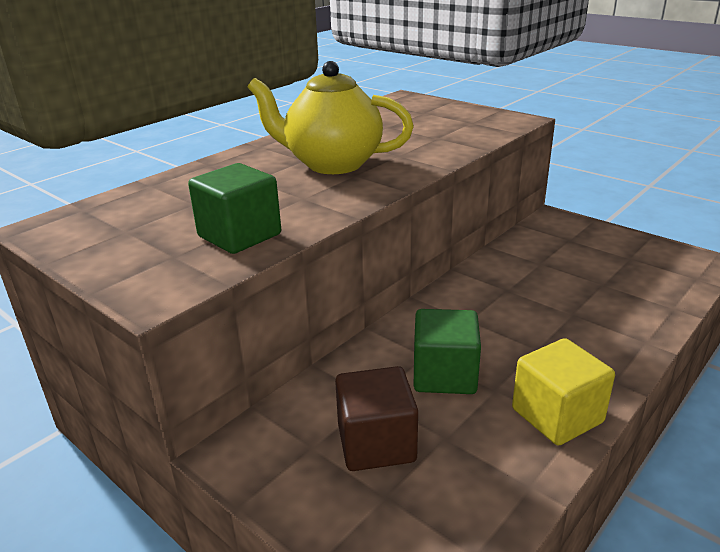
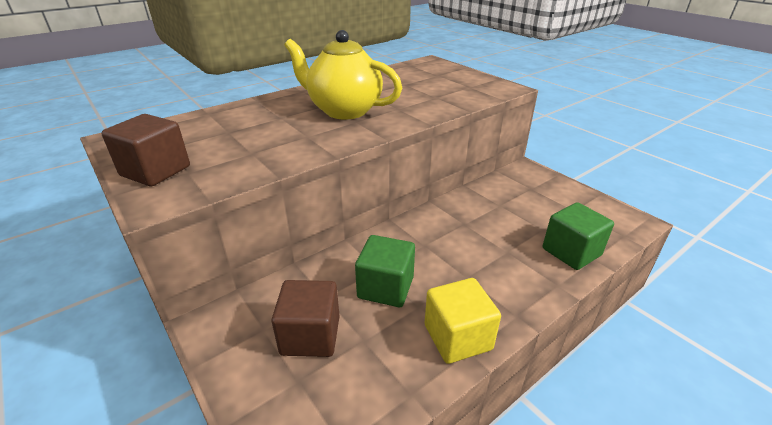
camera: 10 degrees right, 5 degrees up
green cube [188,163,281,254] -> green cube moved to [543,202,614,270]
none -> brown cube [102,114,190,186]

